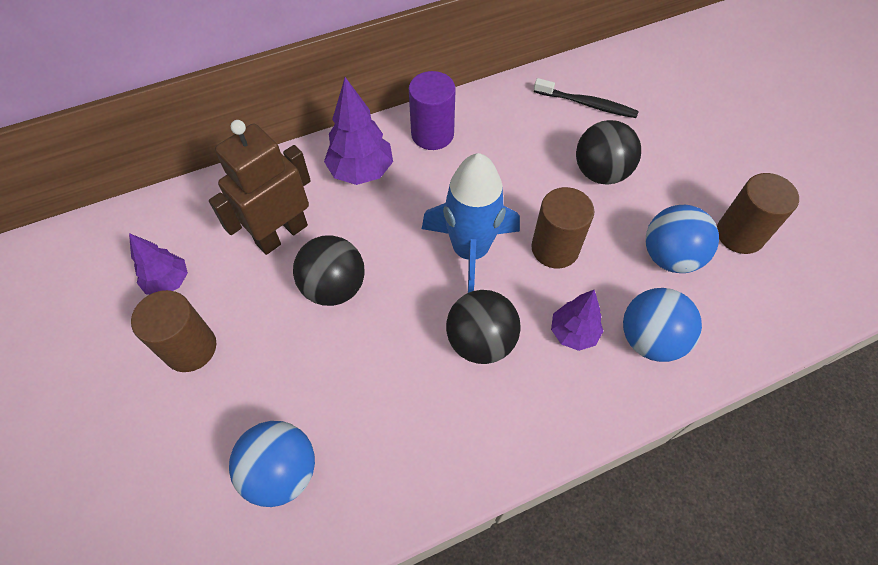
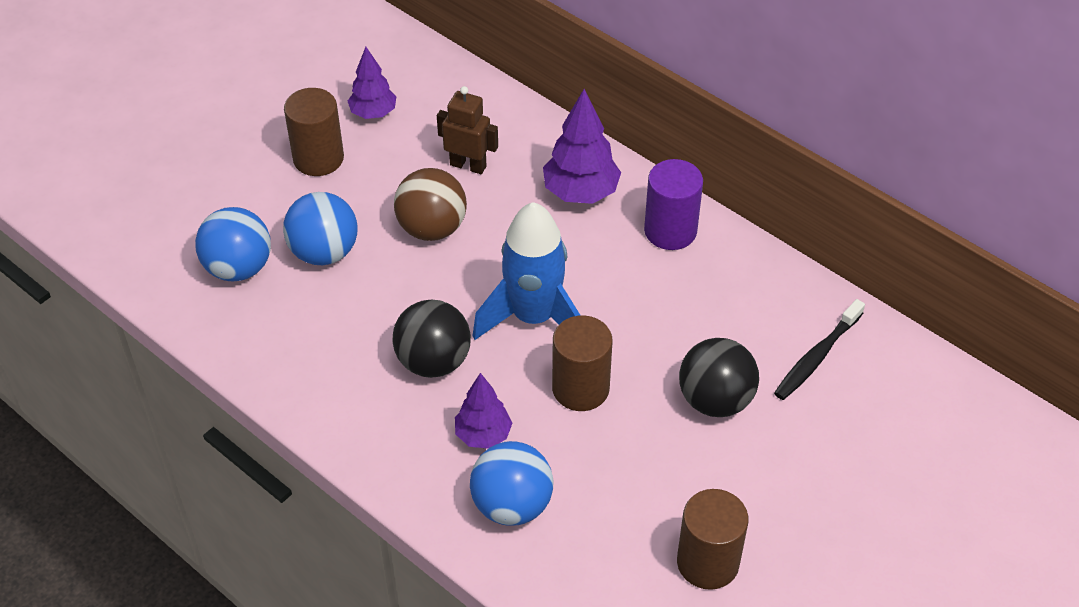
camera: 65 degrees right, 10 degrees down
brown robot [209,120,311,255] -> brown robot [437,86,498,174], size x0.63
black ball [293,235,365,306] -> brown ball [394,168,467,241]
black toothbrush [534,78,639,118] -> black toothbrush turned 45 degrees clockwise [774,299,865,400]
blue ball [646,205,719,273] -> blue ball moved to [283,192,358,265]

